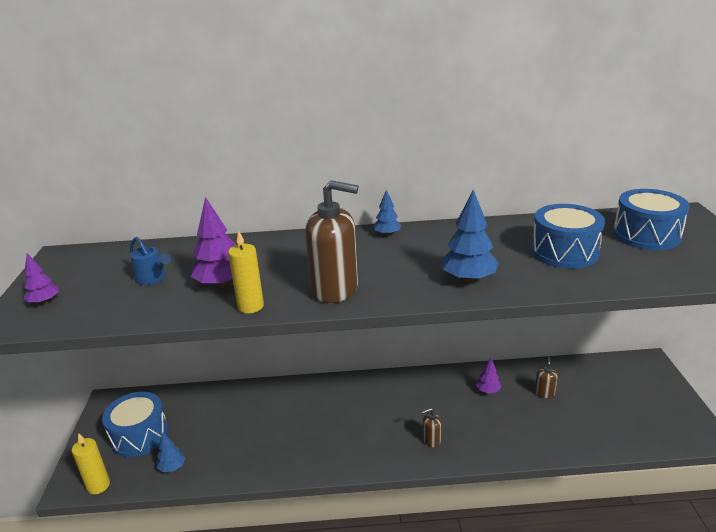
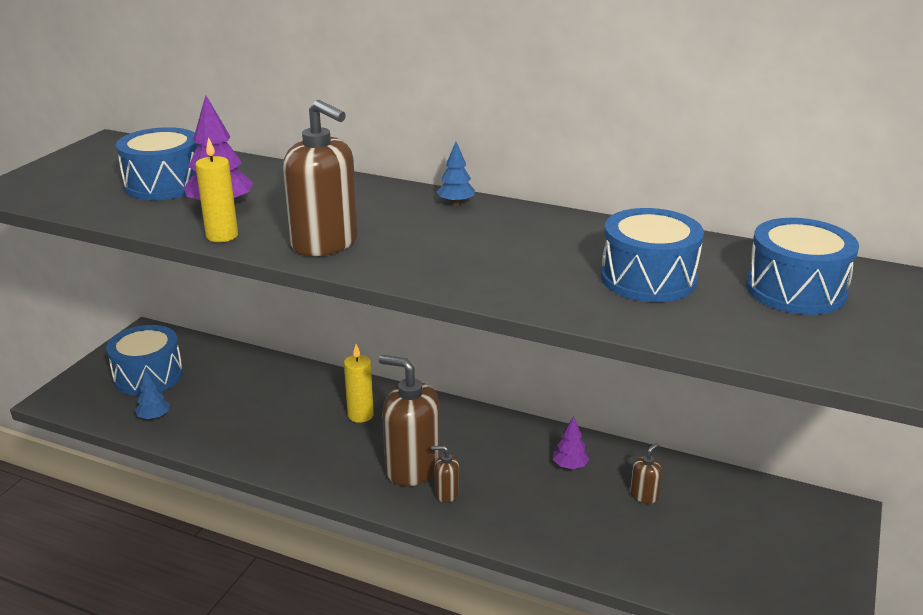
camera: 25 degrees right, 0 degrees up
purple tree [24,254,59,304] -> none
yellow candle [71,433,110,494] -> yellow candle moved to [344,344,374,423]
blue watering can [130,237,171,285] -> blue drum [116,127,198,200]
blue tree [441,190,499,283] -> none
none -> brown soap dispenser [379,355,440,486]

